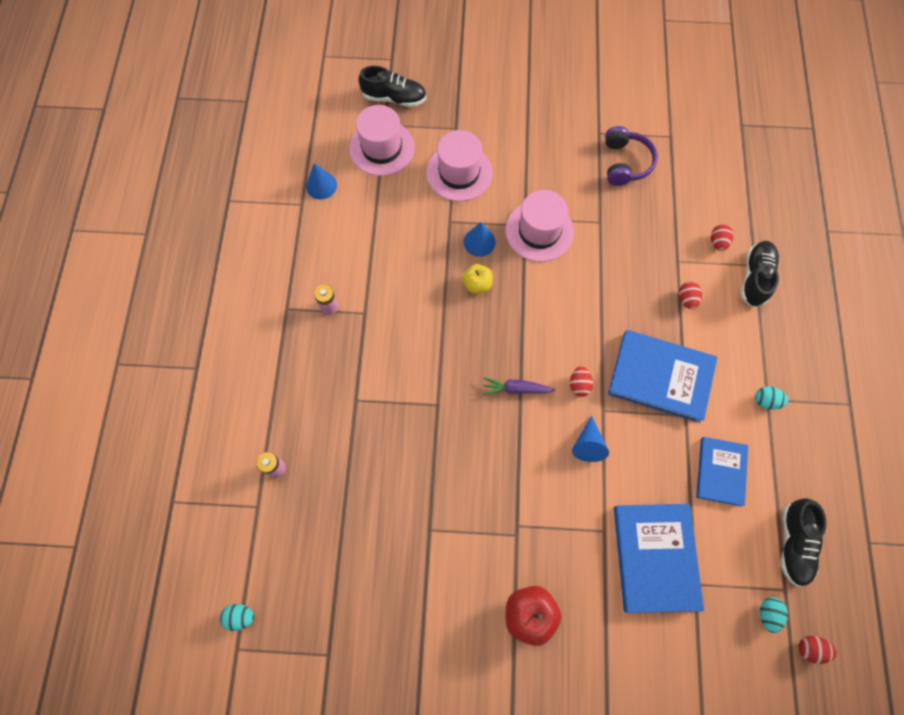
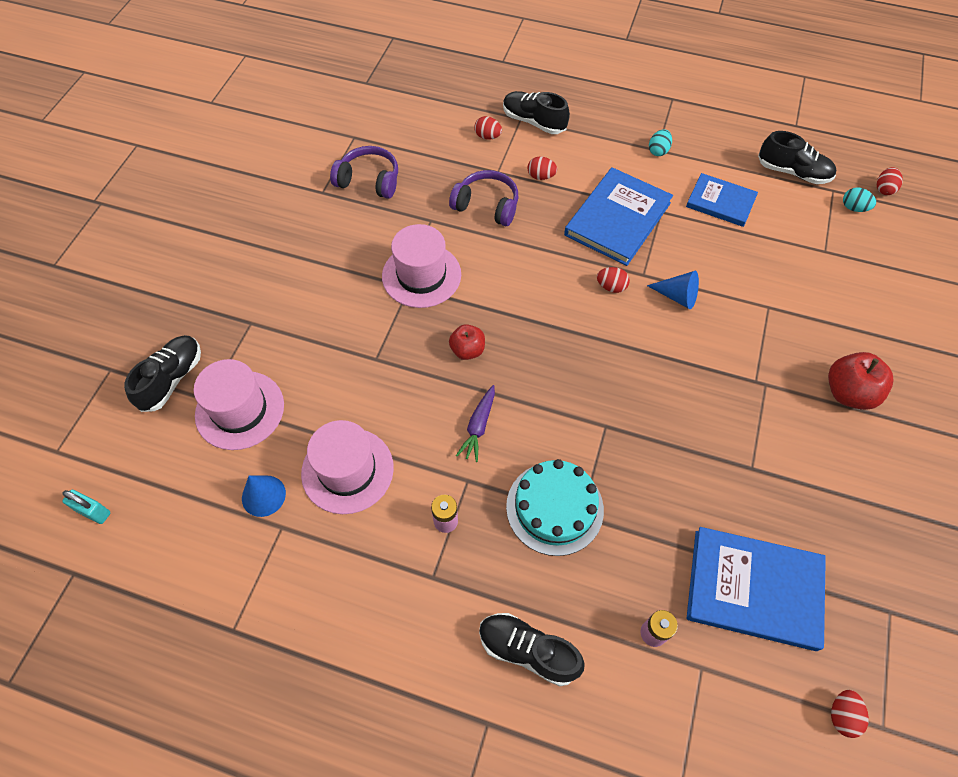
camera: 75 degrees left, 10 degrees down
turquoise egg [220,604,254,631] -> red egg [831,690,869,738]
pink hat [426,130,493,201] -> pink hat moved to [301,420,394,514]
yellow apple [462,264,493,294] -> red apple [449,324,485,360]
blue cone [464,222,496,257] -> none
purple carrot [483,377,555,395] -> purple carrot moved to [456,385,495,462]
blue book [614,504,704,613] -> blue book moved to [687,527,826,651]
none -> turquoise padlock [62,490,110,524]
none -> purple headphones [449,170,518,226]
none -> black shoe [479,613,585,686]
none -> turquoise cake [506,459,604,556]

